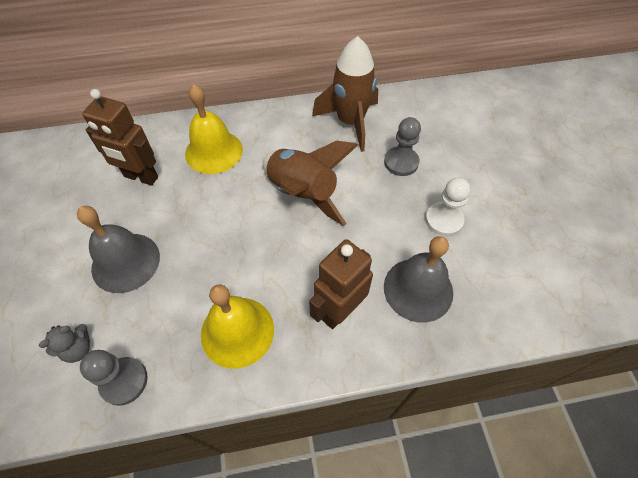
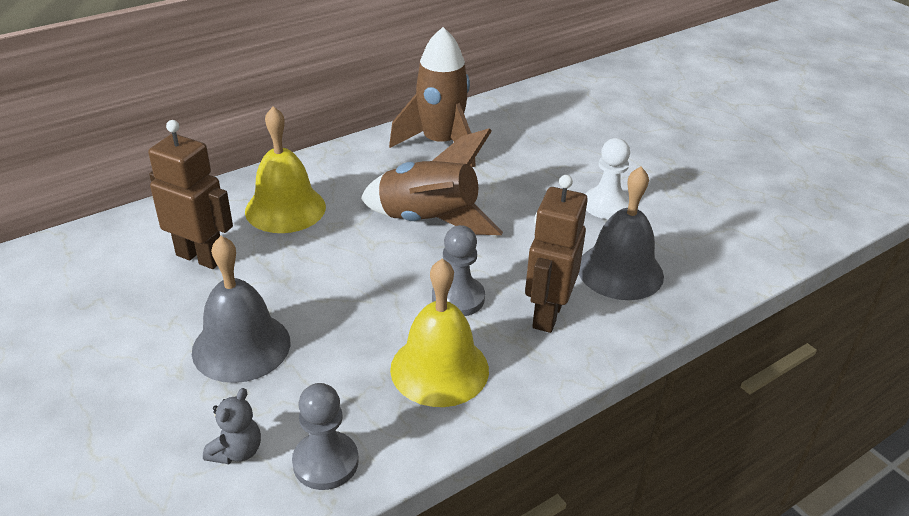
camera: 25 degrees left, 20 degrees down
brown robot [82,89,158,186] -> brown robot turned 150 degrees counterclockwise [148,120,233,269]
grey pawn [384,117,421,176] -> grey pawn moved to [432,225,485,316]

